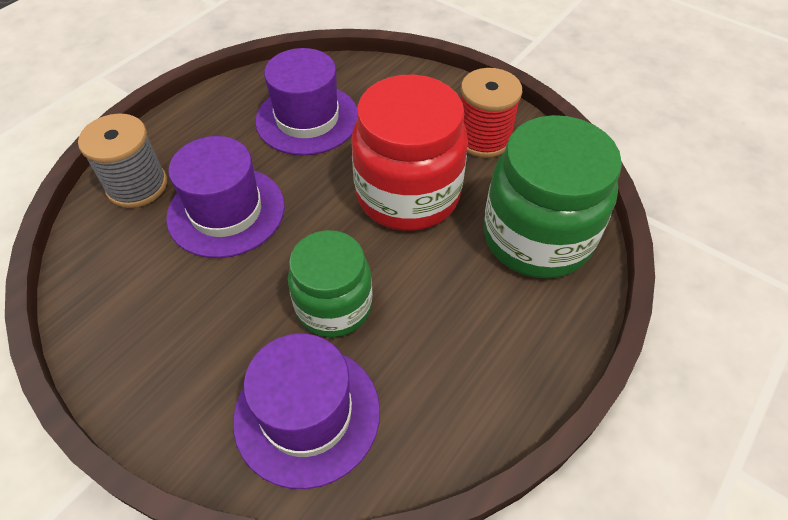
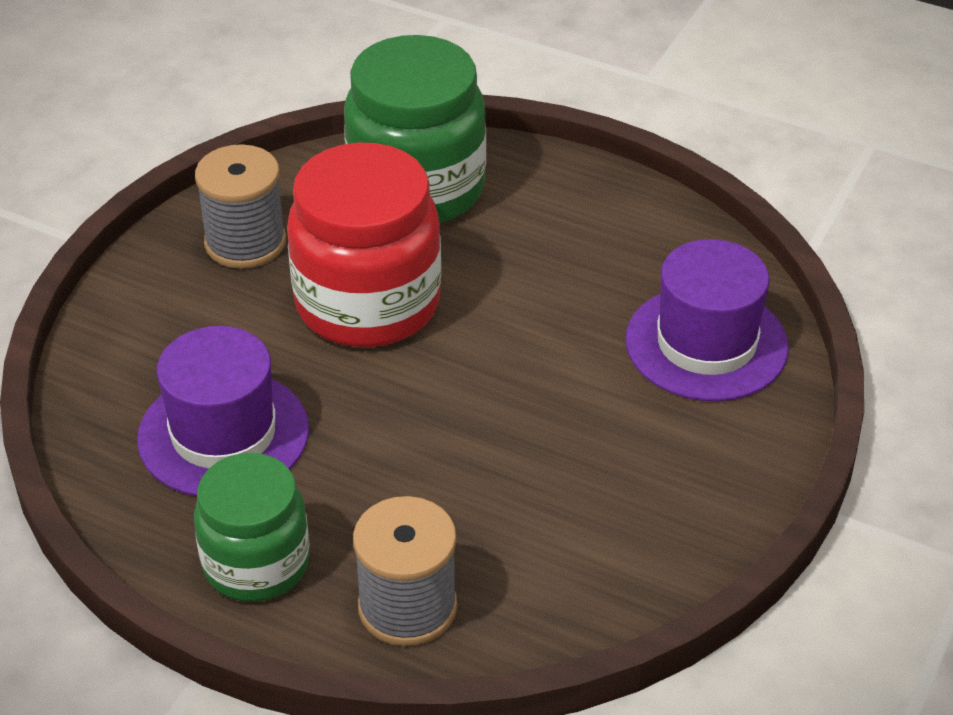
camera: 100 degrees left, 10 degrees down
purple hat [166,136,285,258] -> none
green jar [288,230,372,337] -> green jar moved to [194,453,310,602]
red spool [461,68,522,158] -> grey spool [195,144,286,269]

